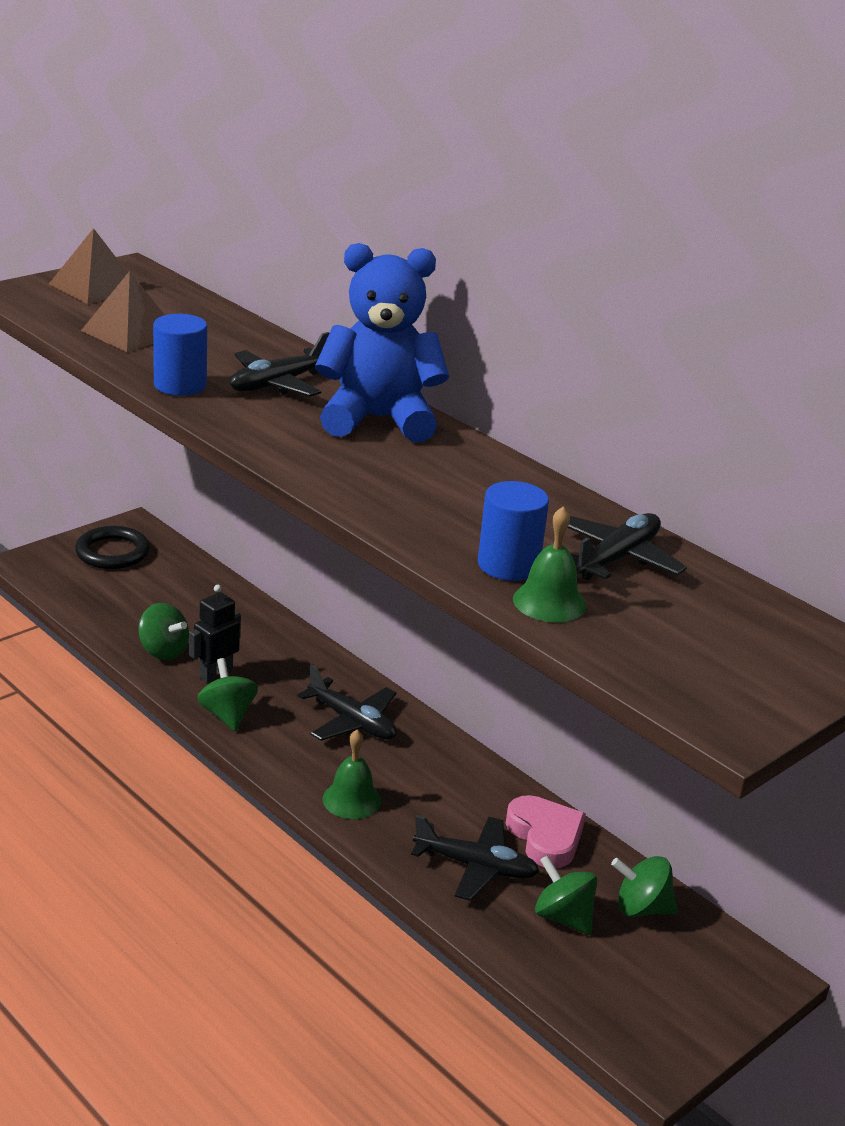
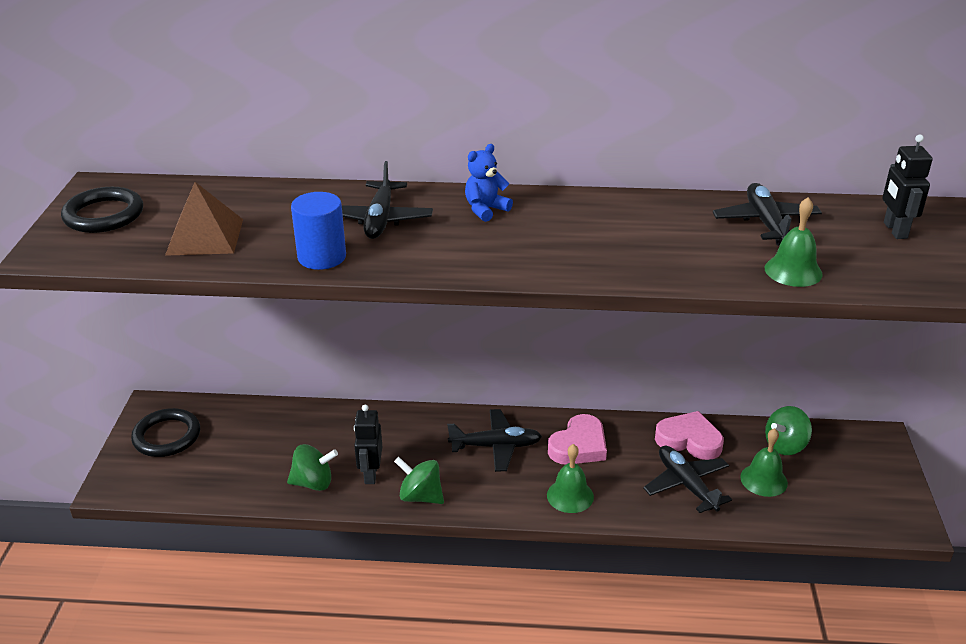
camera: 40 degrees left, 5 degrees up
brown pyramid [49,228,128,304] -> black ring [61,187,143,233]
blue teddy bear [315,243,449,442] -> blue teddy bear [465,144,513,222], size x0.45
black plane [411,815,540,901] -> black plane turned 90 degrees counterclockwise [643,446,732,513]
blue cylinder [478,481,549,581] -> none
green spinning top [535,855,598,935] -> green bell [740,428,788,497]
none -> pink heart [548,414,607,464]
none -> black robot [882,134,933,239]

